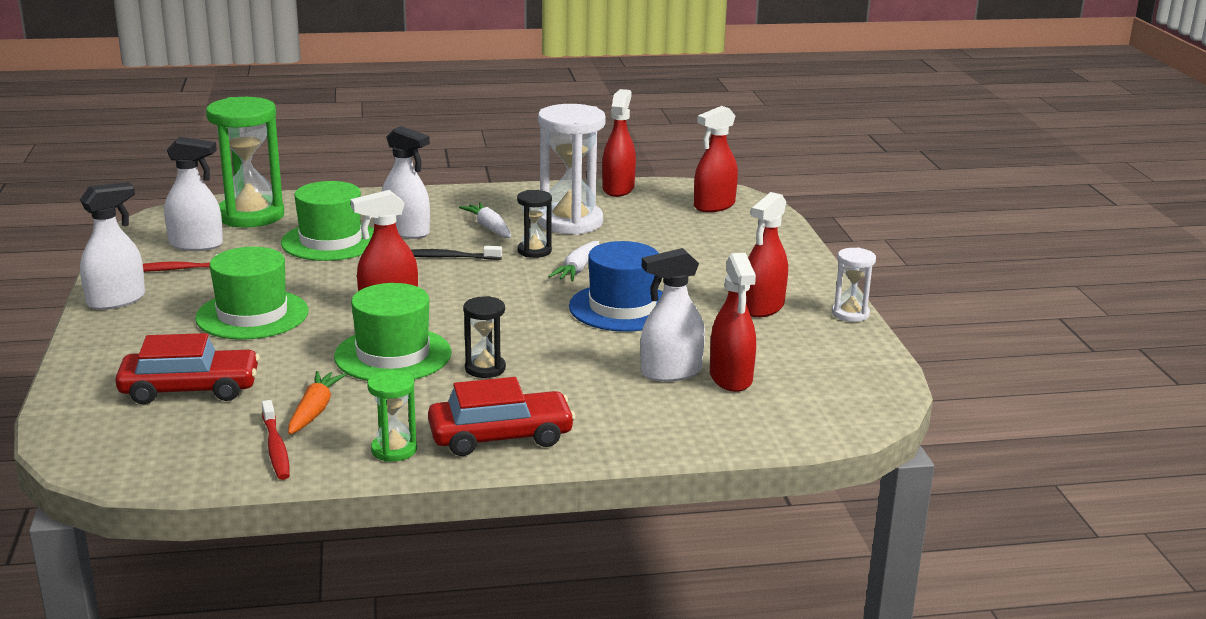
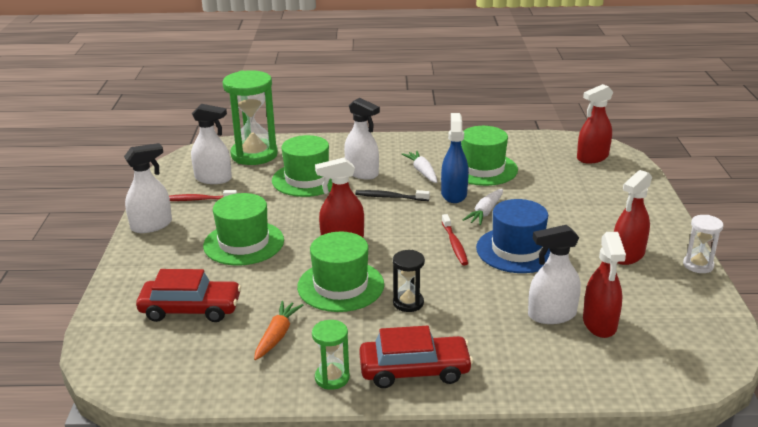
camera: 10 degrees right, 5 degrees up
red toothbrush [262,400,290,480] -> red toothbrush moved to [442,214,468,265]
black hourglass [517,190,552,258] -> blue spray bottle [441,113,469,203]
white hourglass [538,104,606,235] -> green hat [461,126,518,186]
red spray bottle [602,89,636,197] -> none

